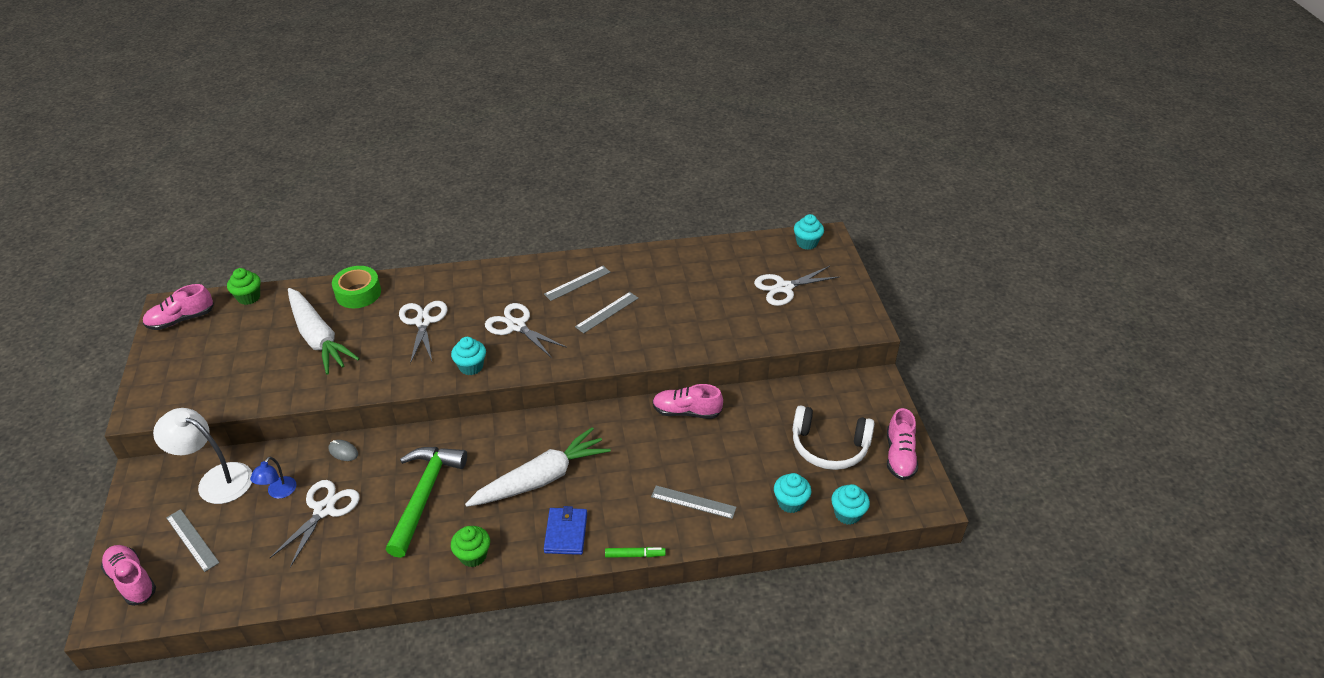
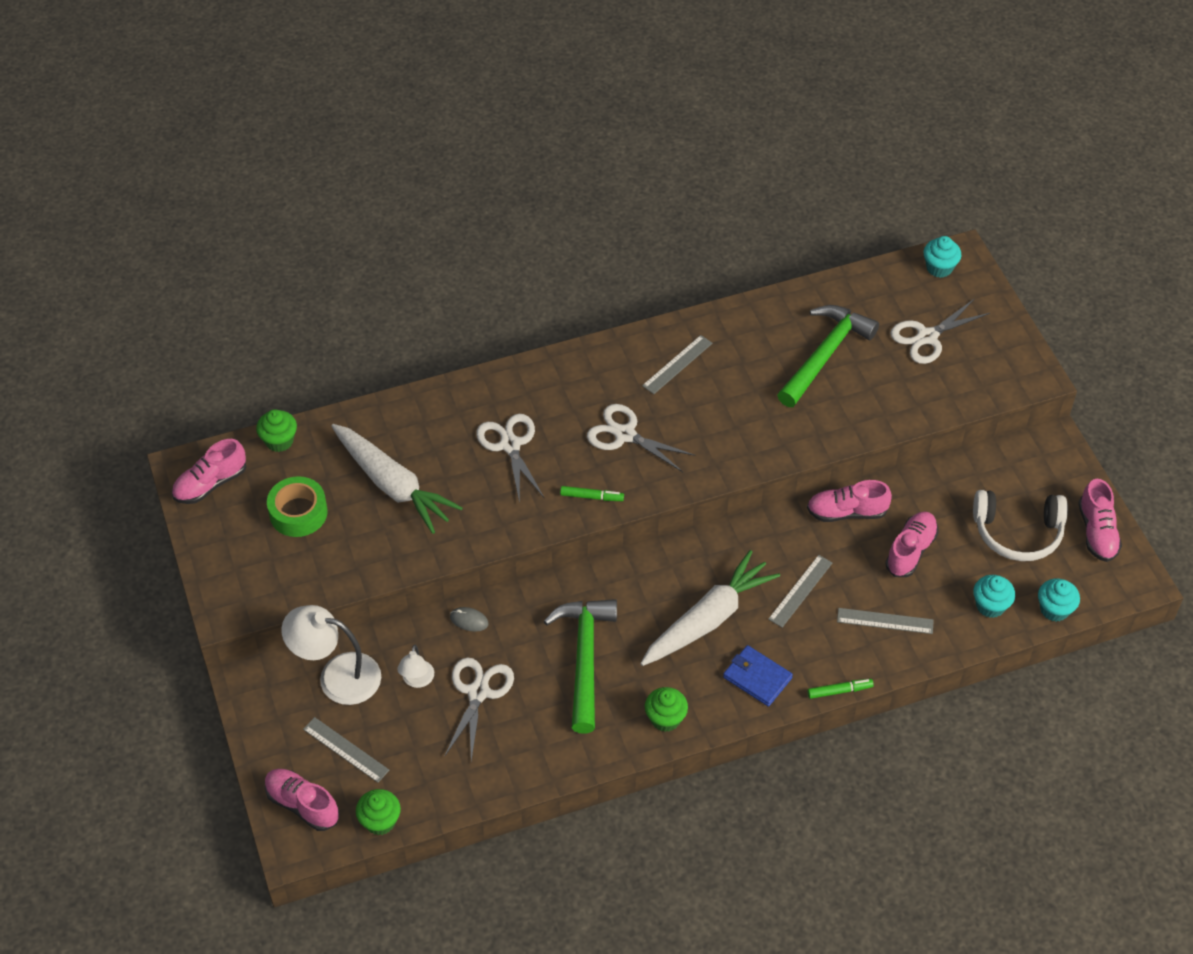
camera: 10 degrees left, 10 degrees up
blue lamp [250,457,297,499] -> white lamp [397,645,434,688]
green tape [332,266,381,308] -> green tape moved to [267,476,327,537]
turquoise cupcake [451,337,486,375] -> green marker [560,486,624,501]
blue wallet [544,506,587,555] -> blue wallet turned 45 degrees counterclockwise [723,645,793,707]
grey ruler [575,292,638,333] -> grey ruler moved to [768,555,832,628]
none -> green cupcake [356,789,401,835]
none -> green hammer [777,305,879,407]
none -> pink shoe [885,512,938,577]

